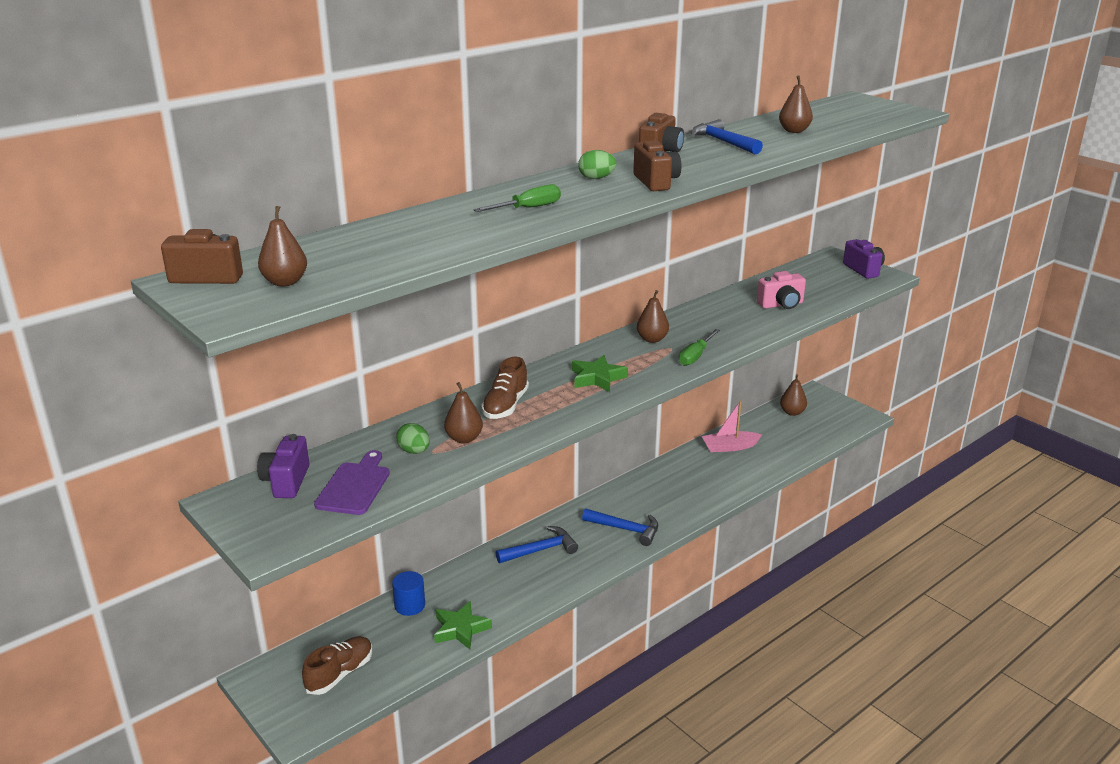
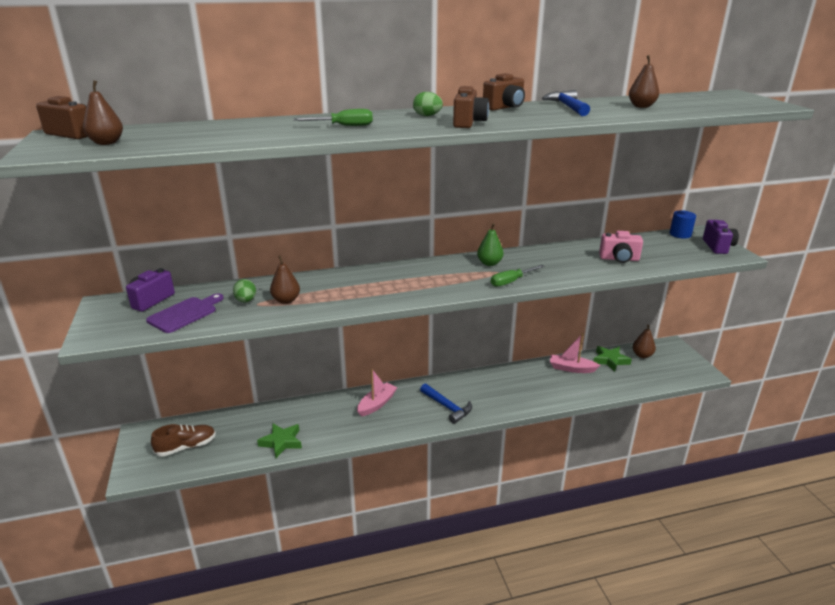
camera: 25 degrees right, 0 degrees up
blue cylinder [392,571,425,616] -> blue cylinder moved to [670,210,696,239]
brown shoe [482,357,529,419] -> none
blue hammer [496,526,578,563] -> pink boat [357,369,398,417]
green star [572,355,628,392] -> green star moved to [594,346,632,372]
brown pear [637,290,669,343] -> green pear [477,223,504,266]

